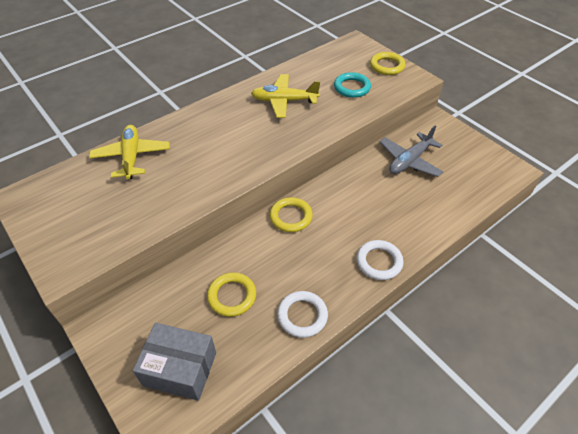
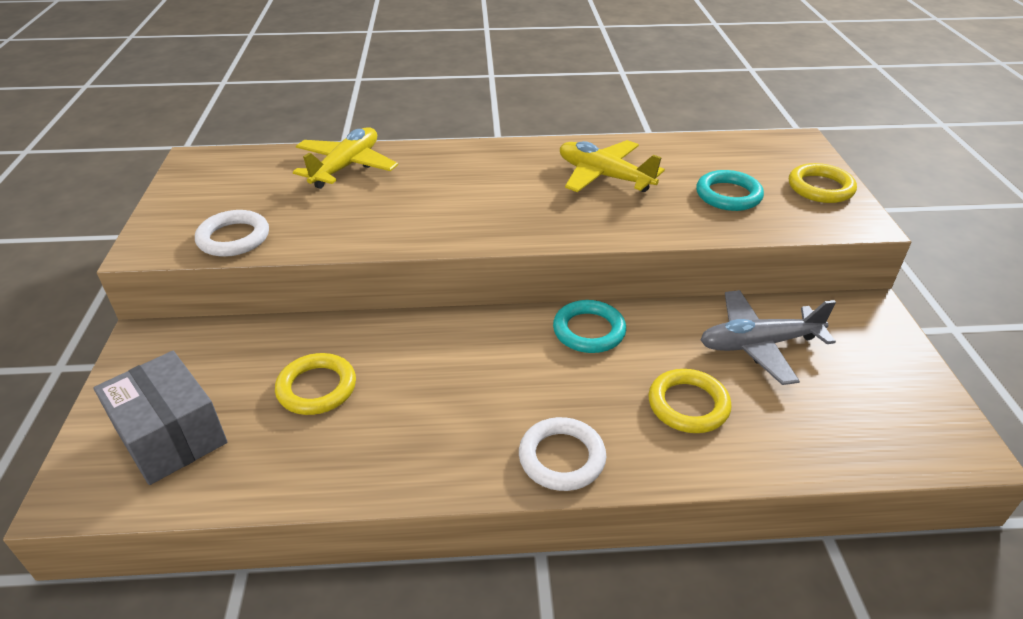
camera: 35 degrees right, 10 degrees down
yellow ring [269,197,313,232] -> yellow ring moved to [648,369,732,433]
white ring [277,291,328,338] -> white ring moved to [195,210,269,257]
none -> turquoise ring [553,300,626,353]

